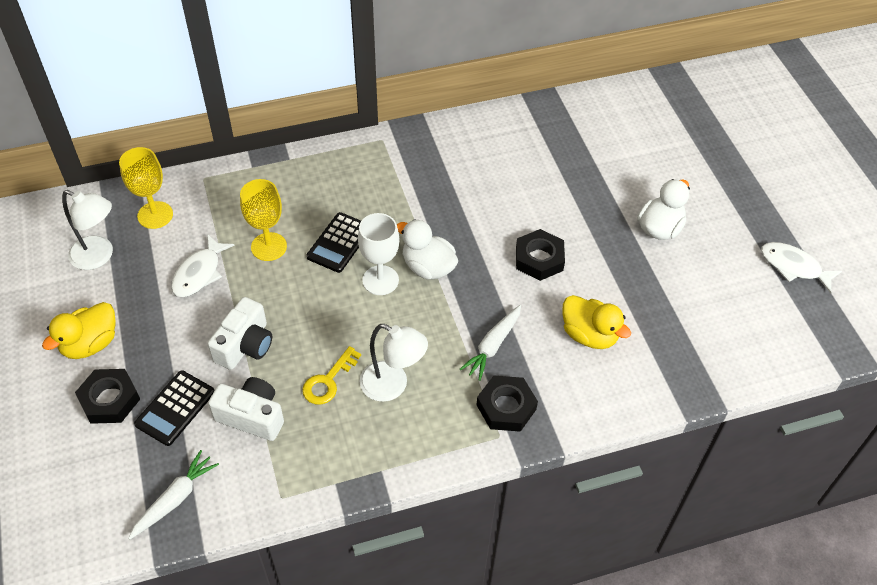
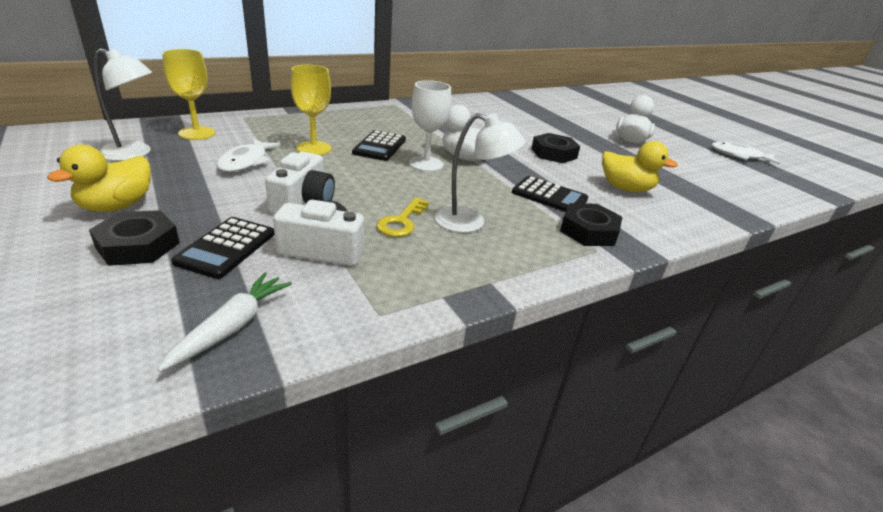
camera: 15 degrees left, 20 degrees down
white carrot [460,305,521,381] -> black calculator [512,176,588,212]

